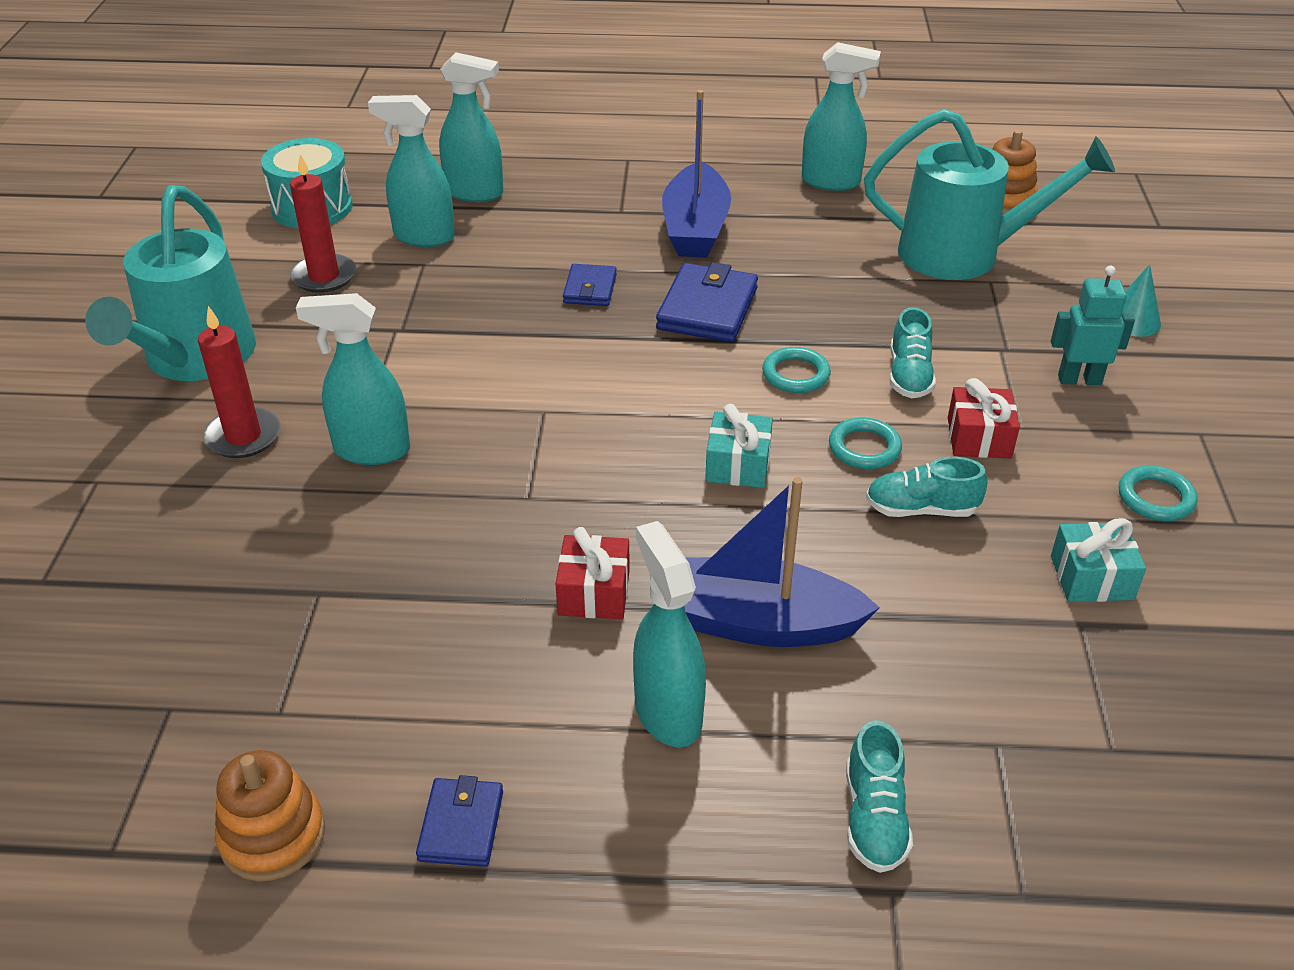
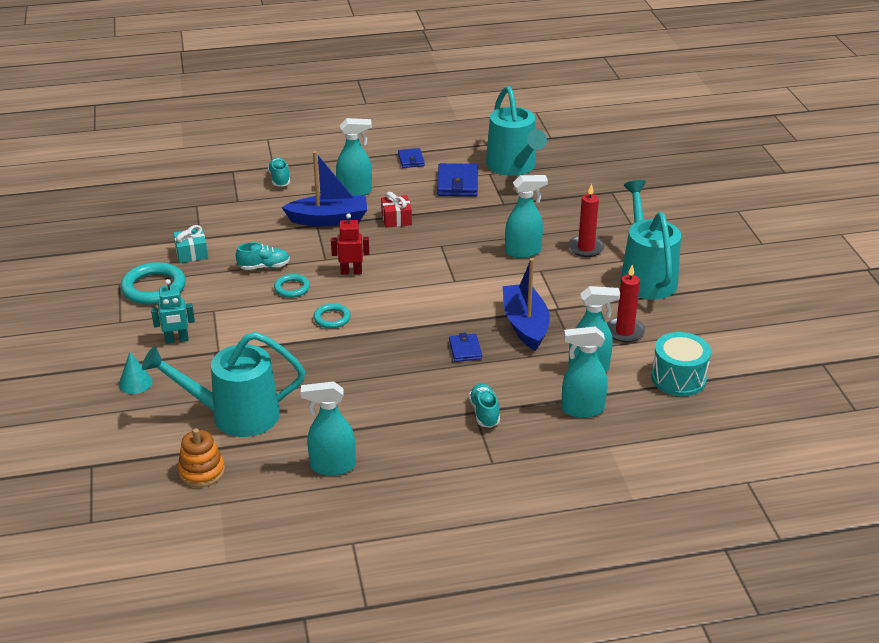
camera: 165 degrees right, 5 degrees down
orange stacking toy [215,750,325,881] -> none
turquoise spray bottle [633,521,706,747] -> turquoise spray bottle turned 60 degrees counterclockwise [336,118,372,196]
blue wallet [656,262,758,342] -> blue wallet moved to [437,163,478,196]
blue boat [662,90,731,257] -> blue boat moved to [503,258,550,351]
turquoise gift [705,404,773,488] -> red robot [331,213,369,275]
turquoise shoe [890,307,936,398] -> turquoise shoe moved to [469,383,500,428]
red gift [948,378,1020,458] -> none
turquoise ring [1119,466,1198,521] -> turquoise ring [120,262,186,305], size x1.79
none -> turquoise watering can [486,86,547,176]

